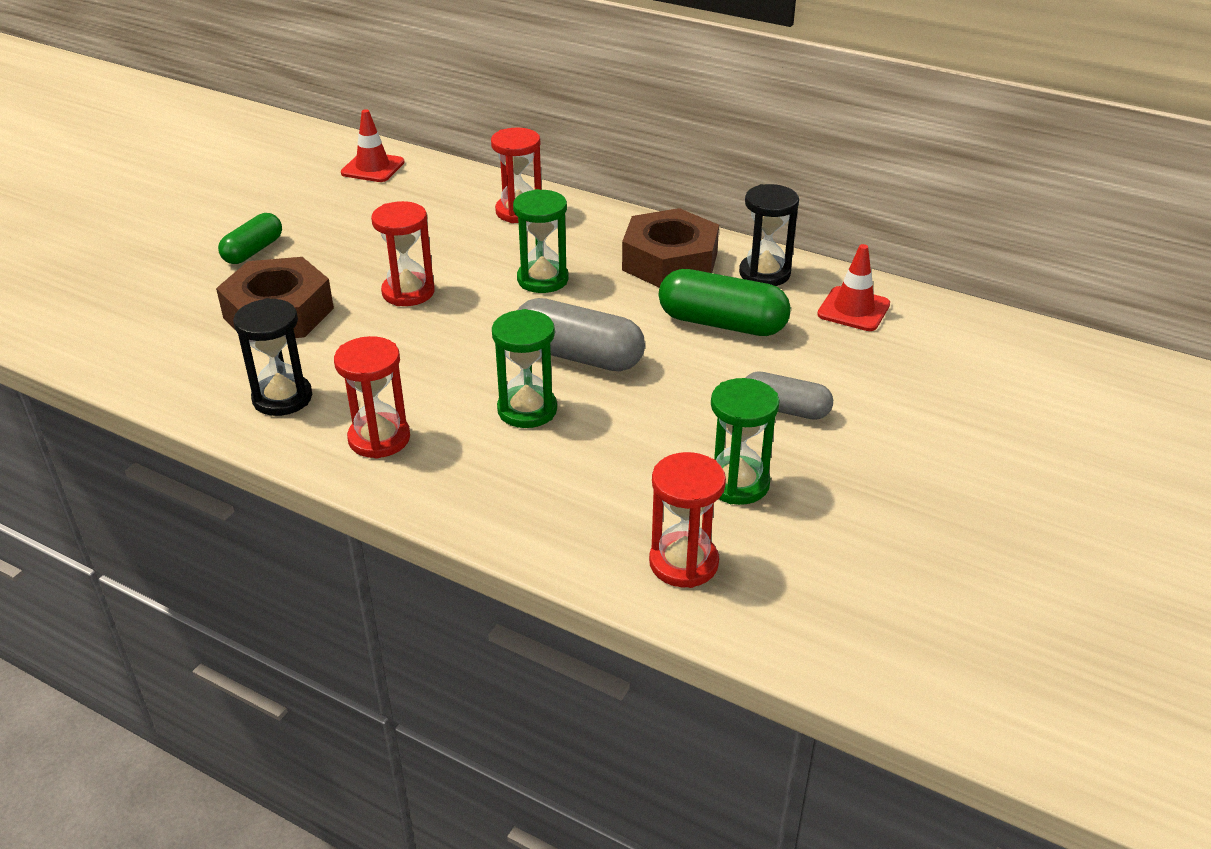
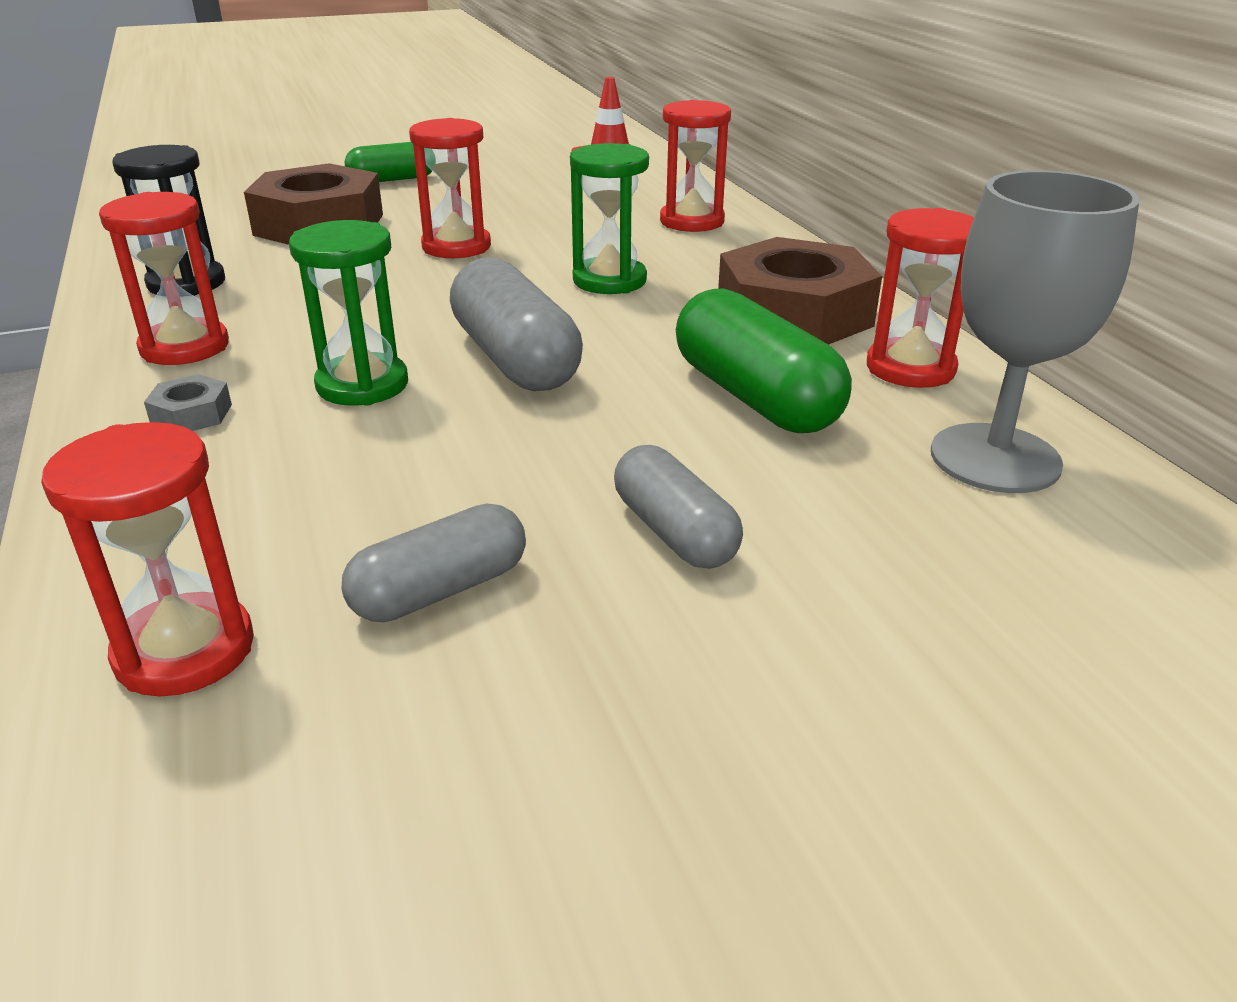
camera: 40 degrees right, 5 degrees down
green hourglass [711,378,779,505] -> grey capsule [342,504,526,622]
black hourglass [739,184,799,286] -> red hourglass [867,208,974,388]
red traffic cone [817,244,890,331] -> grey goblet [931,170,1140,493]
none -> grey nut [144,374,232,431]

